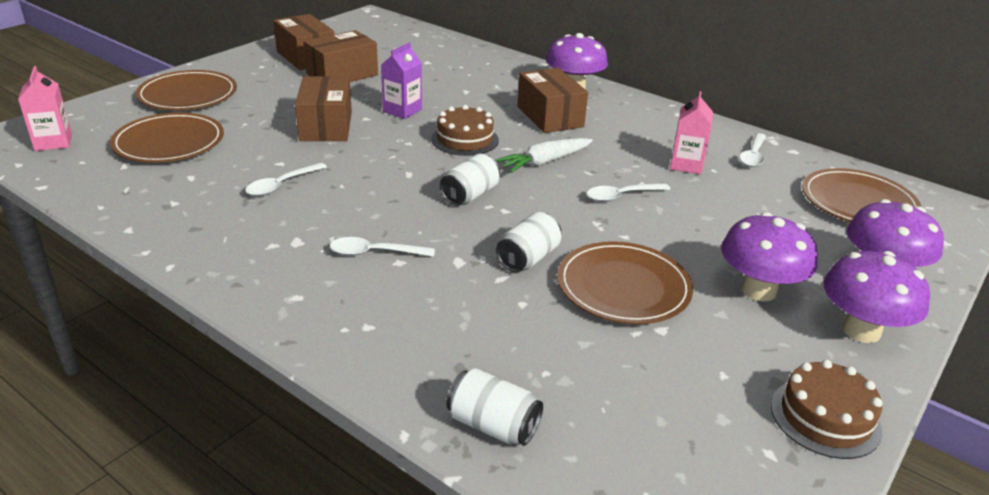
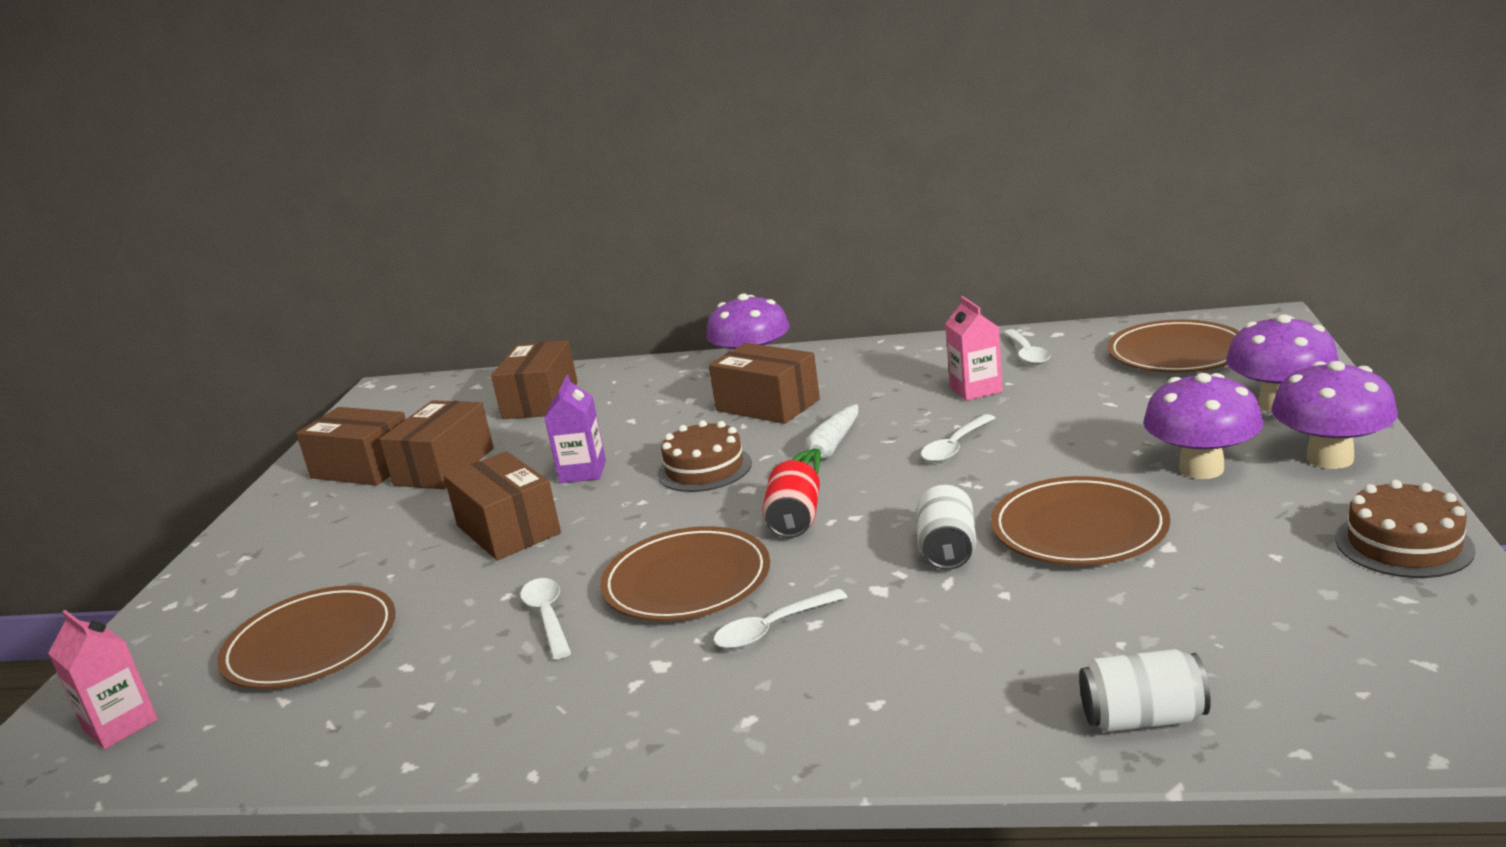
camera: 25 degrees left, 10 degrees down
brown plate [136,70,237,110] -> brown plate moved to [600,526,770,621]
white spoon [245,163,327,196] -> white spoon turned 150 degrees clockwise [520,578,571,659]
white can [440,154,500,206] -> red can [762,460,820,538]
none -> brown box [491,340,578,419]

